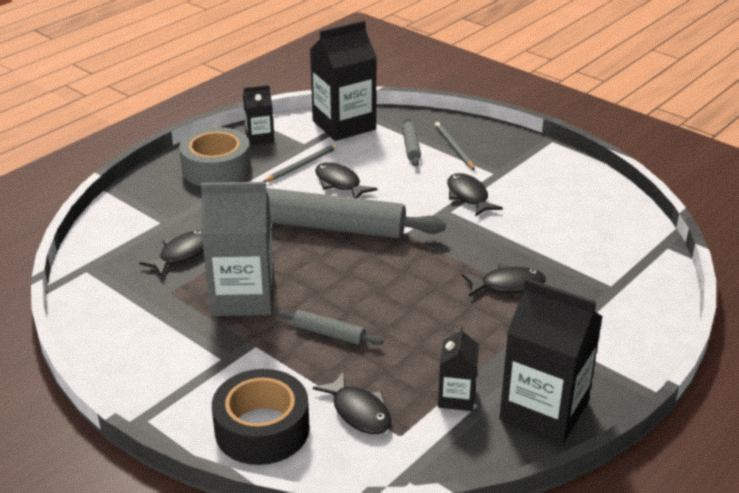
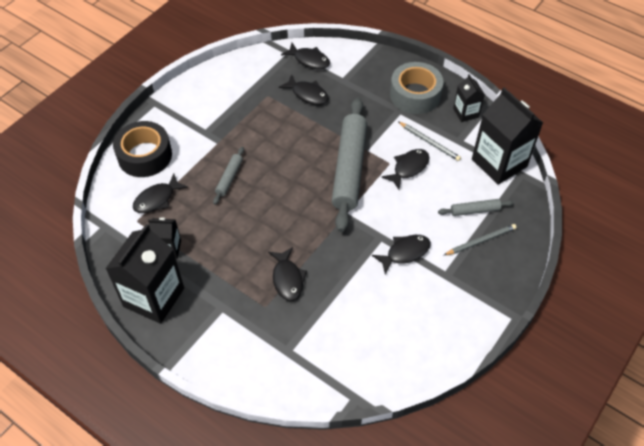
camera: 85 degrees right, 20 degrees up
grey carton [201,182,274,316] -> none
none -> black fish [281,43,330,69]

